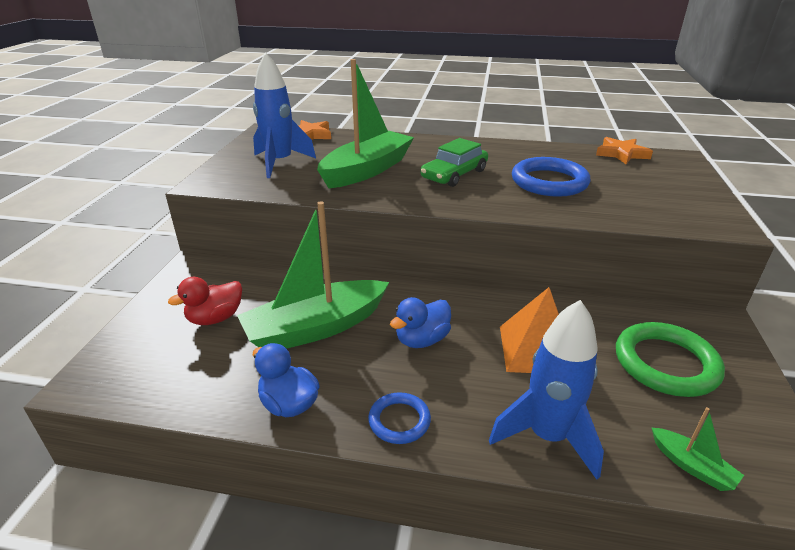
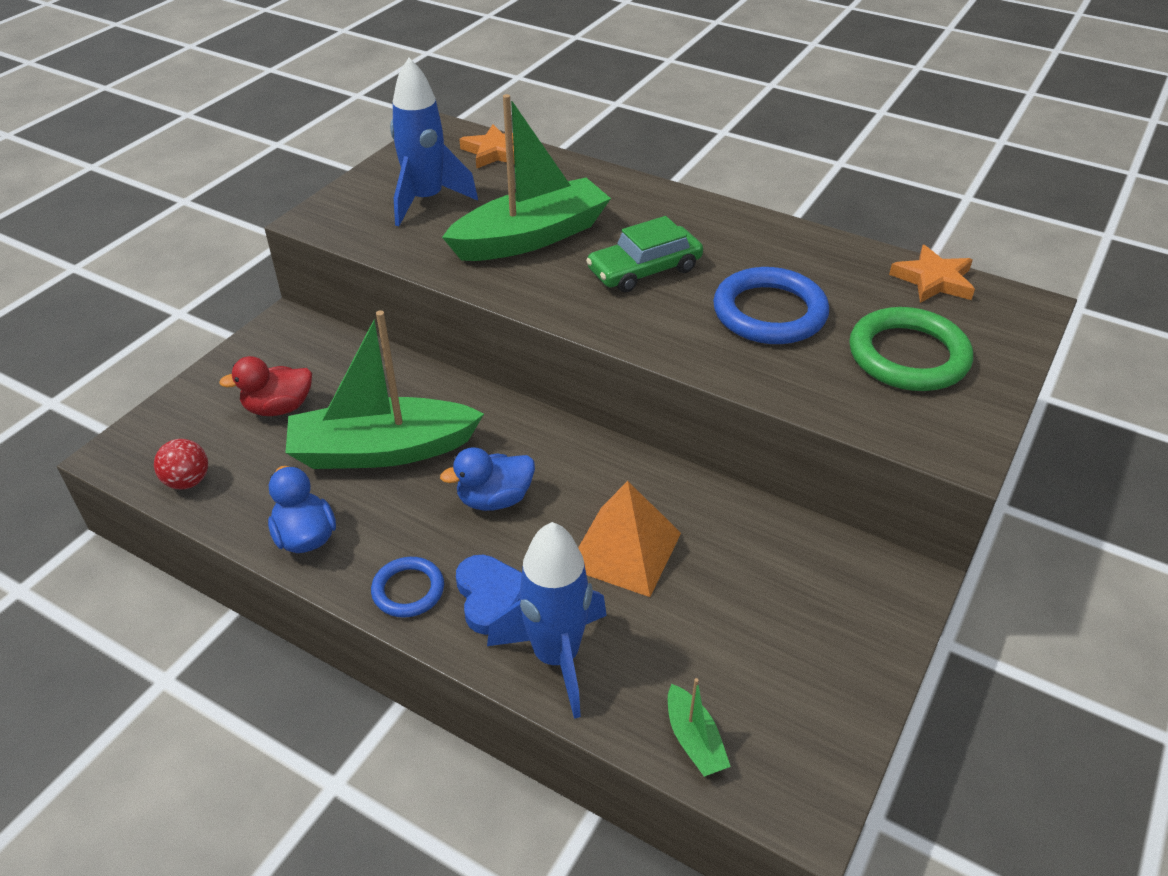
camera: 20 degrees right, 10 degrees up
green ring [616,322,725,397] -> green ring moved to [849,307,973,391]
none -> red ball [154,439,208,490]
none -> blue heart [456,555,522,635]

